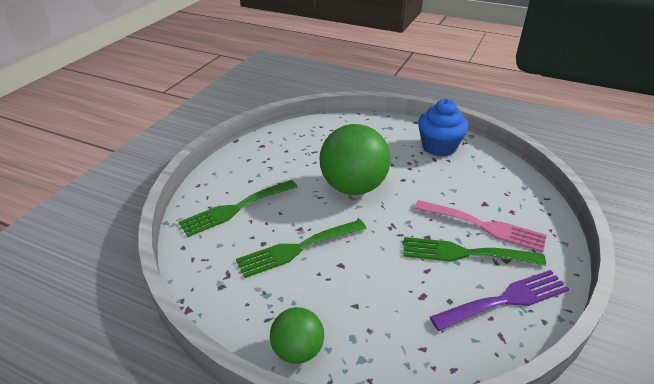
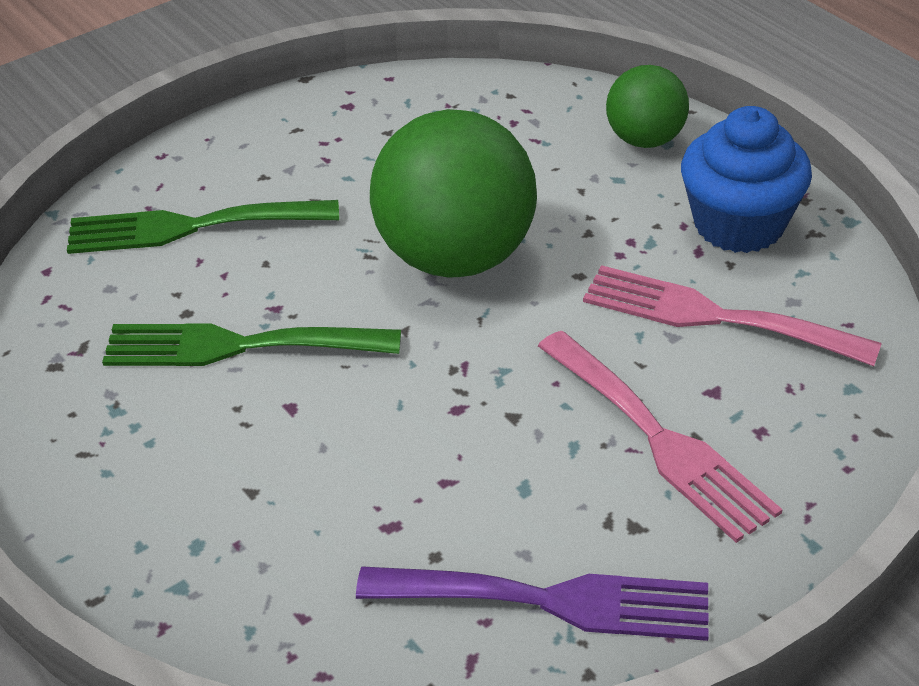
camera: 30 degrees right, 5 degrees up
green ball [270,307,324,364] -> green ball moved to [606,65,689,148]
green fork [403,237,546,266] -> none
none -> pink fork [583,265,882,366]

